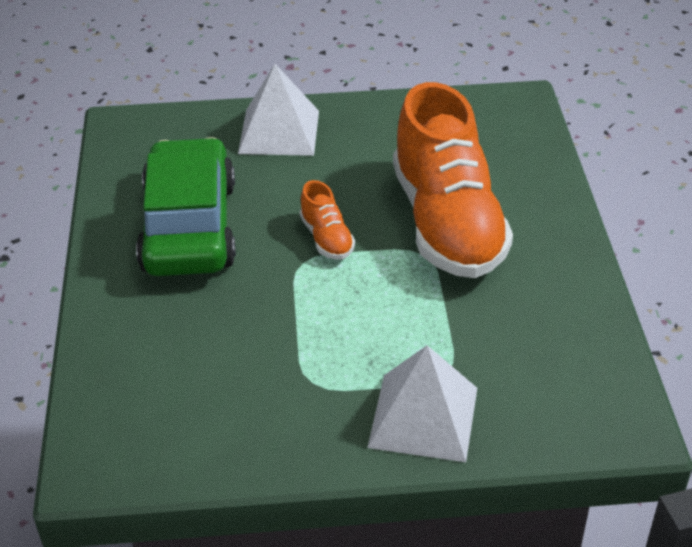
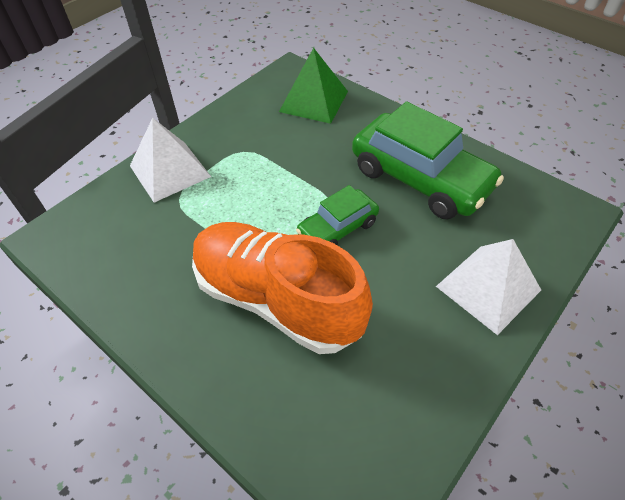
camera: 135 degrees right, 10 degrees up
orange shoe [300,180,355,259] -> green car [296,185,379,246]
none -> green pyramid [279,47,348,124]

